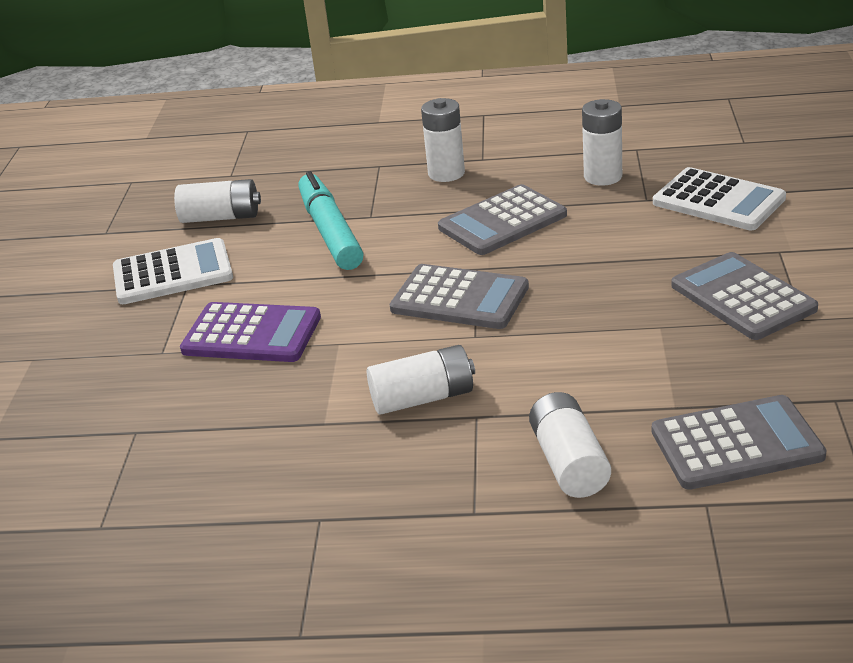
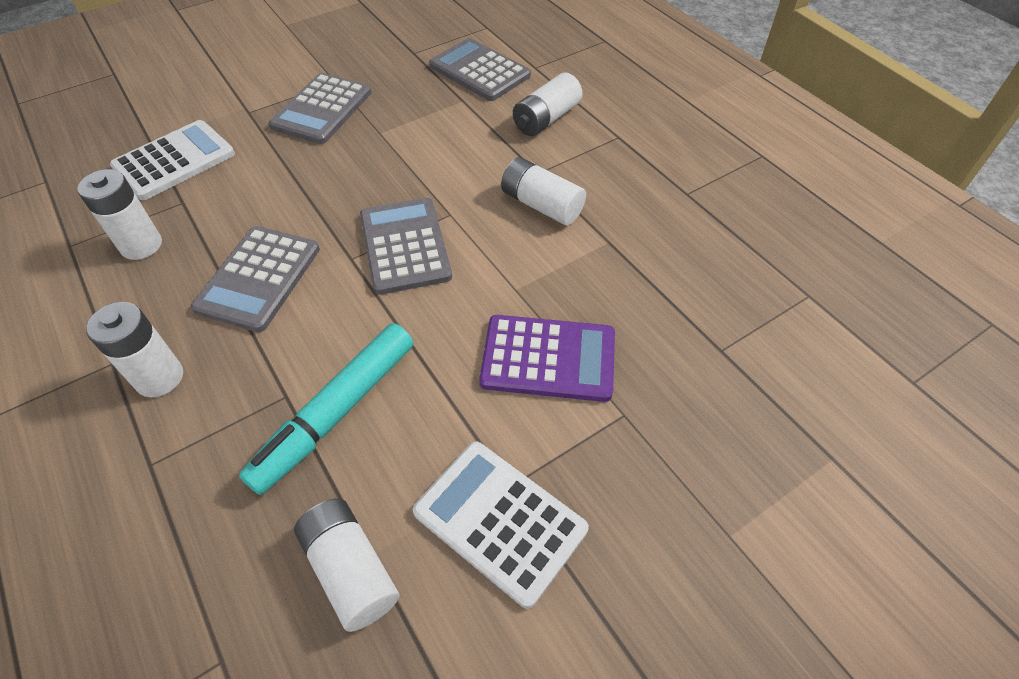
camera: 130 degrees left, 20 degrees up
purple calculator [180,302,321,362] -> purple calculator turned 120 degrees clockwise [479,315,615,402]
grey calculator [438,184,567,255] -> grey calculator turned 90 degrees clockwise [191,226,320,332]
white calculator [653,167,786,230] -> white calculator turned 45 degrees clockwise [110,120,235,200]

